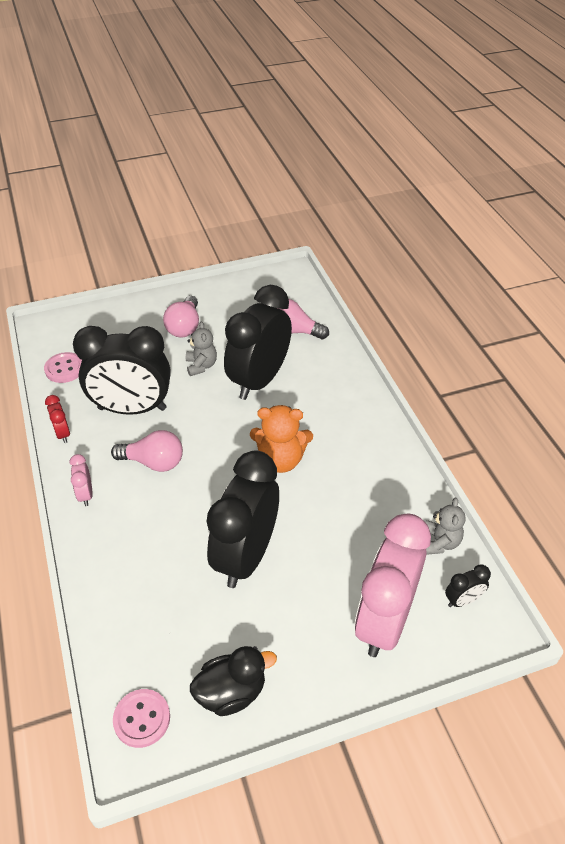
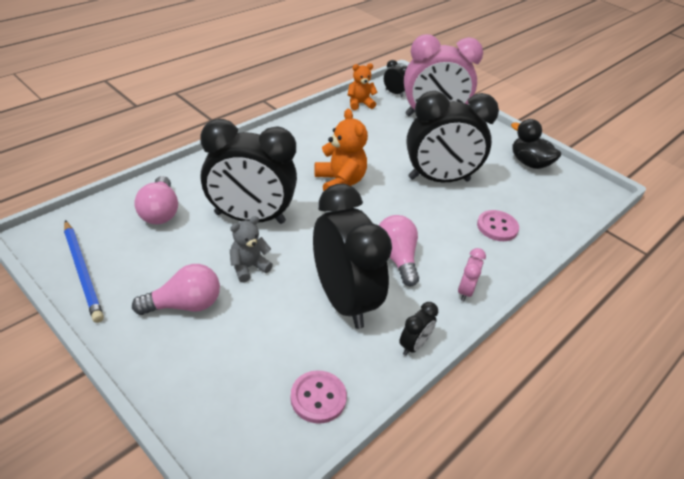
camera: 120 degrees left, 5 degrees down
red clock [45,395,70,443] -> black clock [399,302,438,356]
pink clock [70,454,93,506] -> pink clock turned 150 degrees clockwise [458,248,486,301]
pink button [113,689,170,748] -> pink button moved to [477,210,519,241]
grey teddy bear [426,498,466,555] -> orange teddy bear [348,63,378,110]
none -> blue pencil [64,220,104,323]

